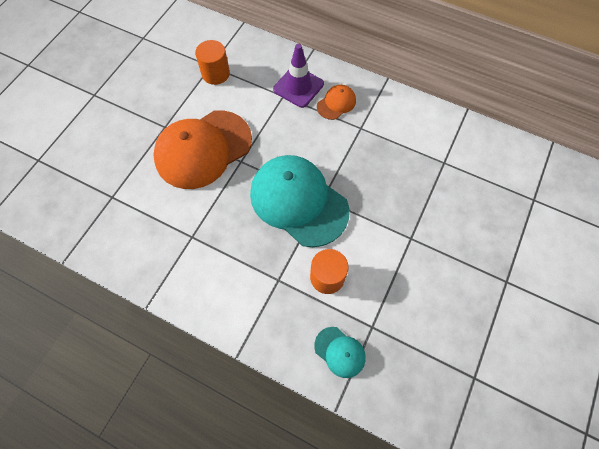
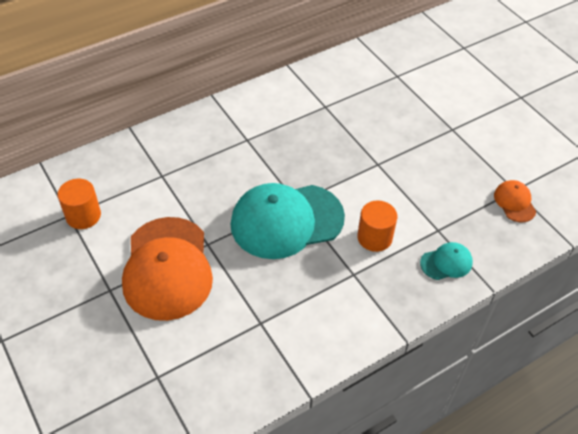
camera: 60 degrees left, 15 degrees down
purple traffic cone [273,44,324,108] -> none
orange cap [317,85,356,120] -> orange cap moved to [494,180,536,222]

